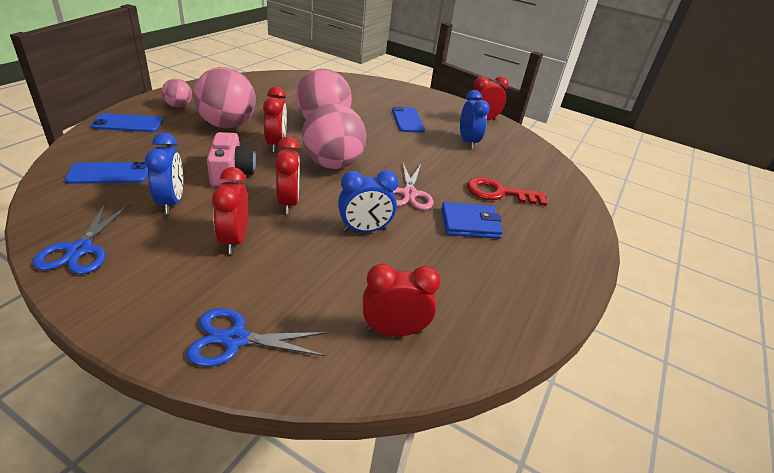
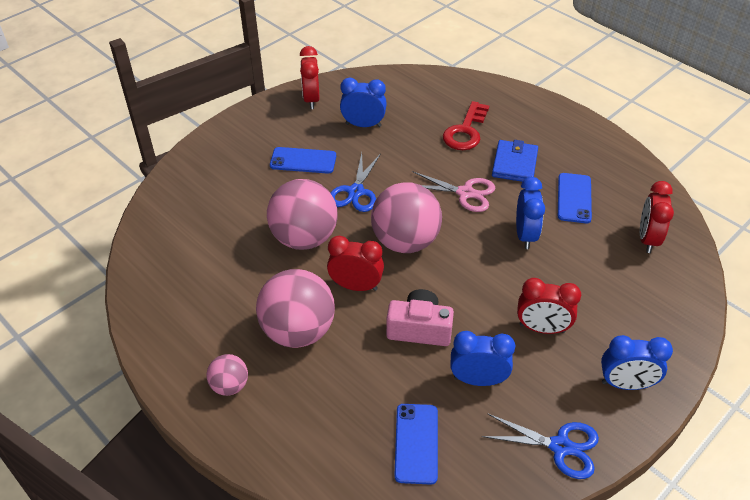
camera: 70 degrees left, 10 degrees up
blue phone [91,113,163,132] -> blue phone moved to [558,173,592,223]
blue scissors [186,308,328,367] -> blue scissors moved to [331,153,381,212]
red clock [275,137,300,214] -> none
none -> blue clock [601,335,673,390]

